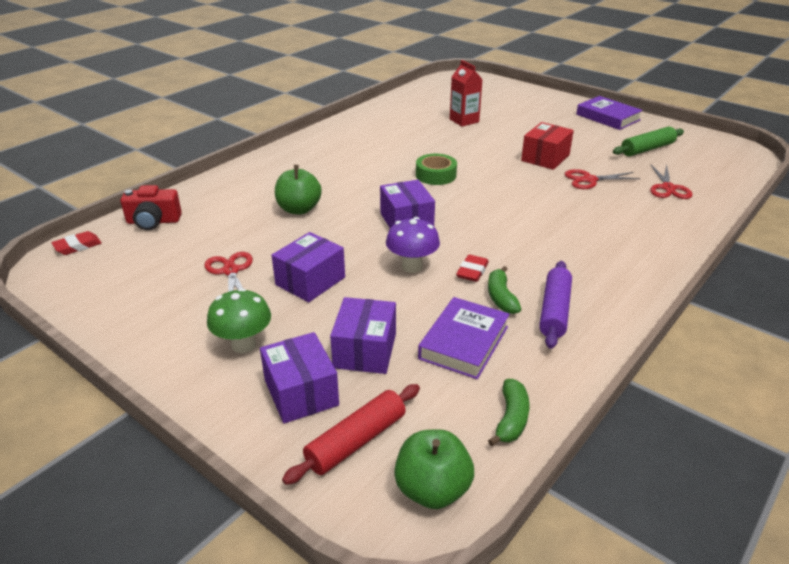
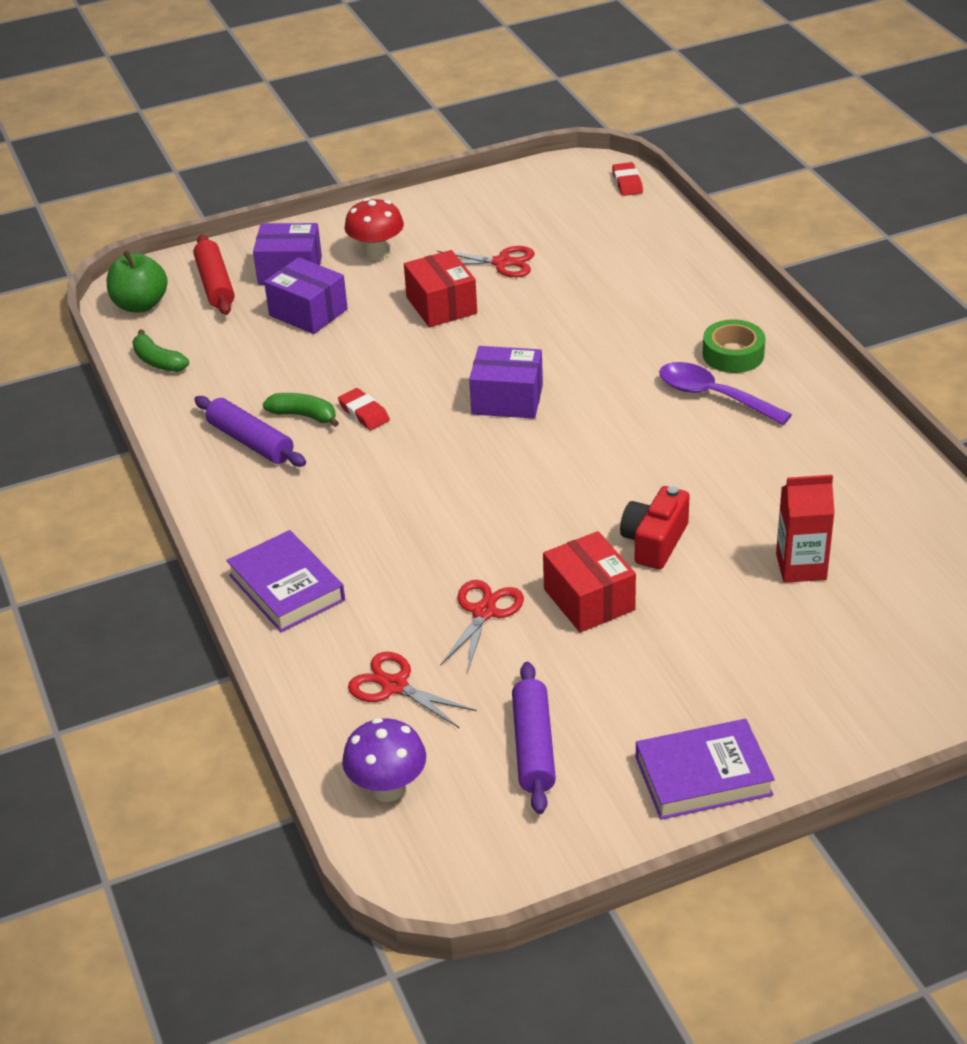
camera: 120 degrees right, 5 degrees up
red camera [121,185,182,230] -> red camera moved to [620,486,690,569]
green mushroom [207,288,271,353] -> red mushroom [345,198,404,260]
purple box [272,232,345,302] -> red box [404,250,477,327]
green apple [275,165,322,215] -> none
purple mushroom [386,217,440,273] -> purple mushroom moved to [342,718,426,802]
green tape [416,154,457,185] -> green tape moved to [703,319,765,373]
purple book [418,297,510,379] -> purple book moved to [226,530,345,632]
green rolling pin [613,127,684,156] -> purple rolling pin [512,662,556,814]
none -> purple spoon [659,362,792,425]

